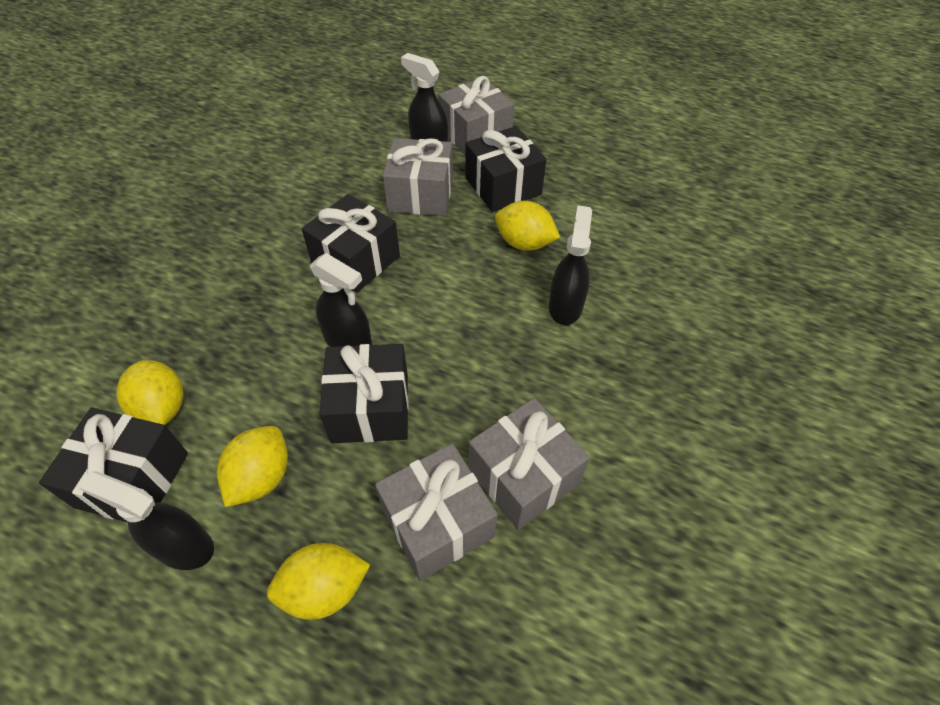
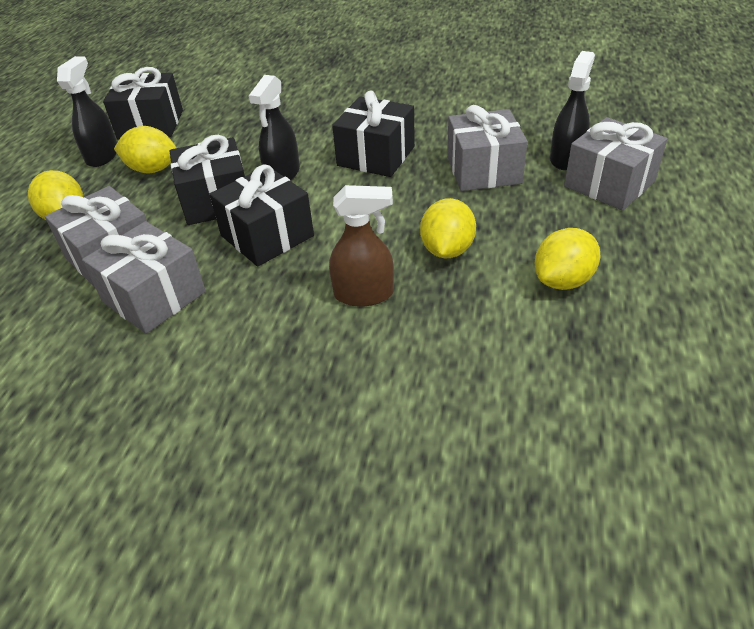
camera: 80 degrees right, 10 degrees down
yellow lemon [116,360,183,425] -> yellow lemon moved to [535,228,601,290]
black gift [465,126,546,212] -> black gift moved to [210,164,314,267]
black spray bottle [549,205,592,325] -> brown spray bottle [329,185,394,307]

